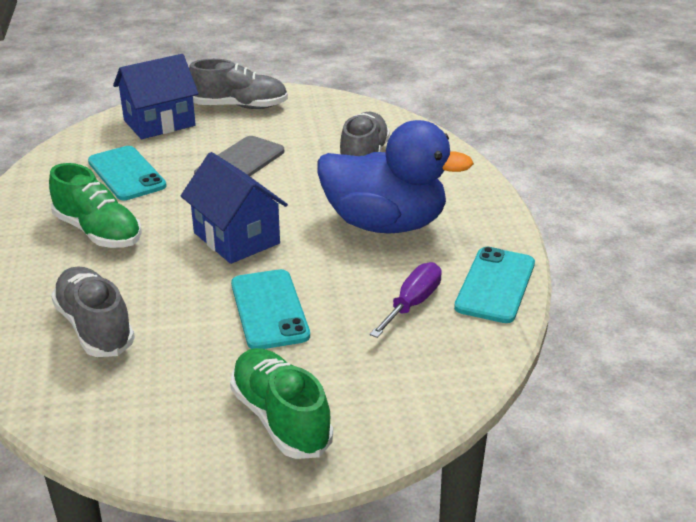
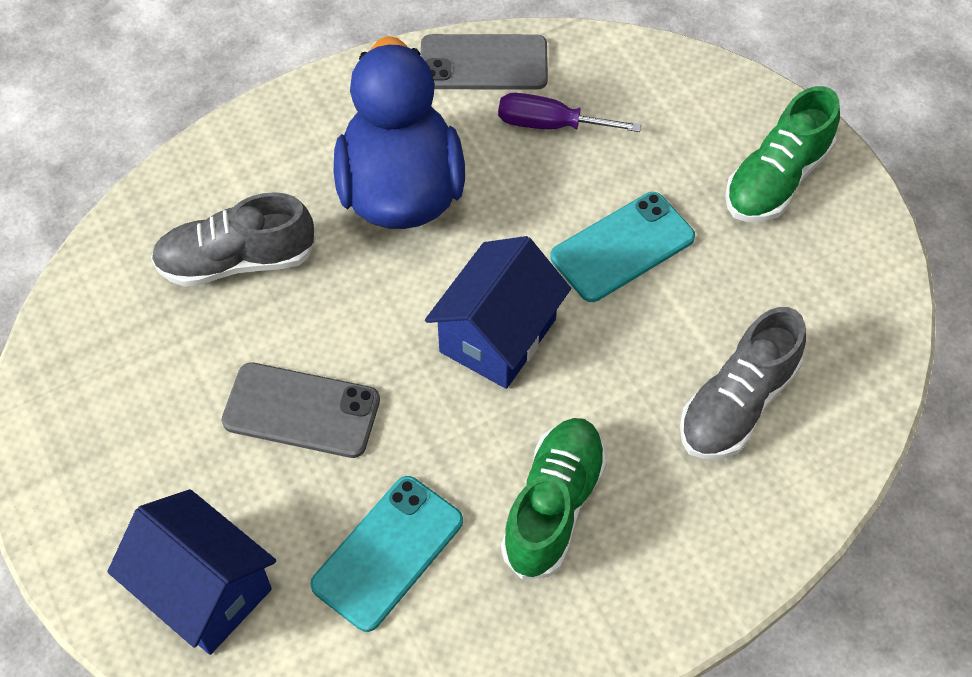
camera: 110 degrees left, 25 degrees up
grey shoe [189,59,288,109] -> none
turquoise phone [454,247,535,323] -> grey phone [420,34,548,90]

